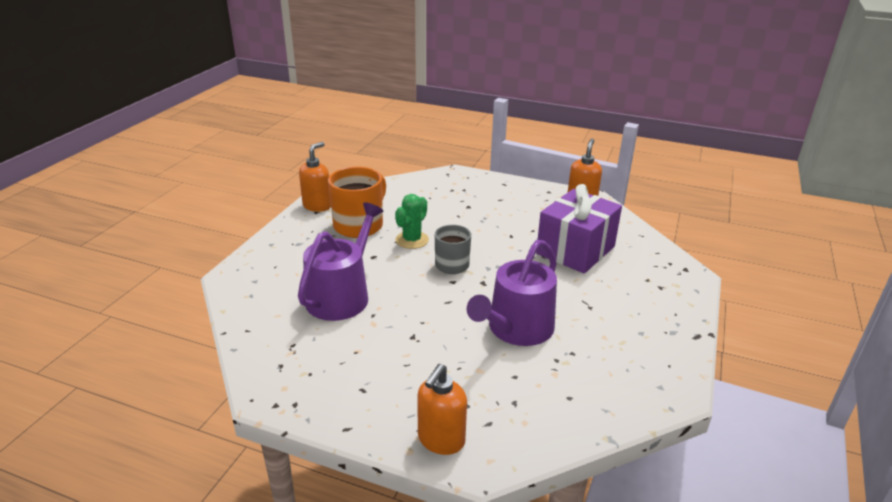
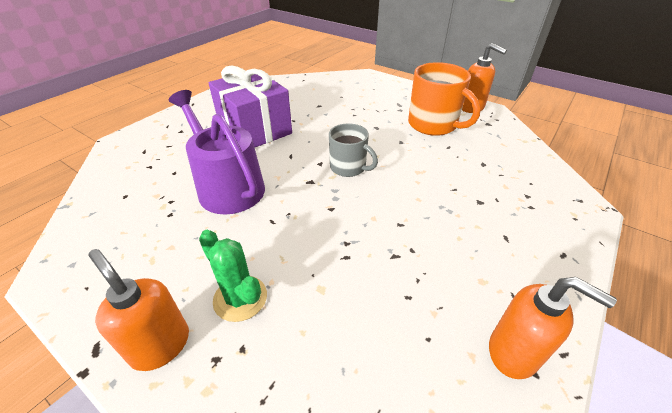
camera: 105 degrees right, 10 degrees up
purple watering can [298,202,383,321] -> none
green cactus [395,194,429,249] -> green cactus moved to [199,230,267,322]
orange soap dispenser [417,364,467,455] -> orange soap dispenser moved to [88,249,189,371]
purple gift [536,184,622,273] -> purple gift moved to [209,66,292,147]

